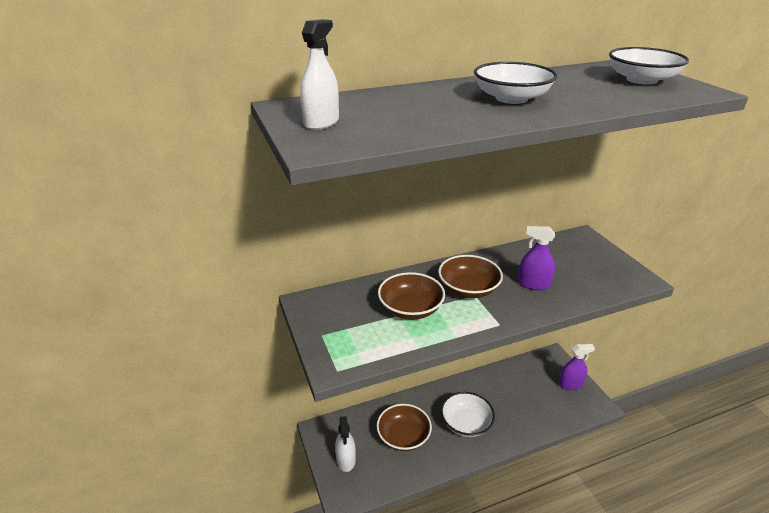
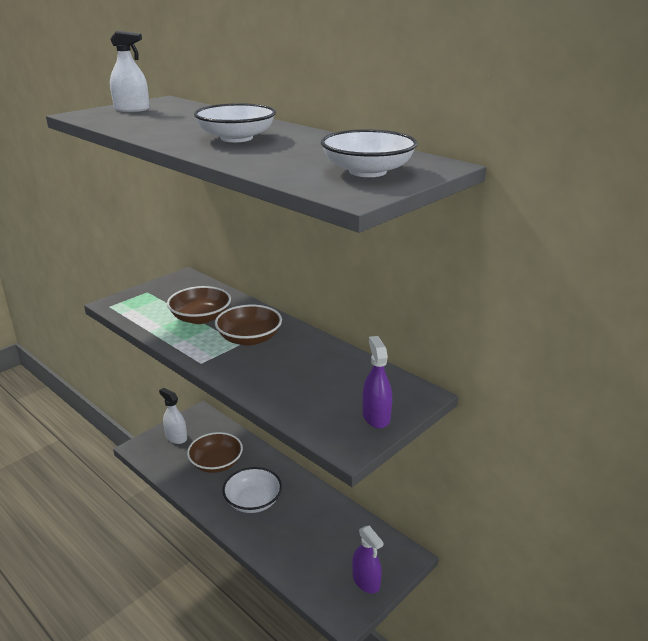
camera: 65 degrees right, 5 degrees down
white spray bottle [335,416,356,472] -> white spray bottle turned 75 degrees clockwise [159,388,187,444]
purple spray bottle [518,226,555,290] -> purple spray bottle moved to [362,336,392,428]

